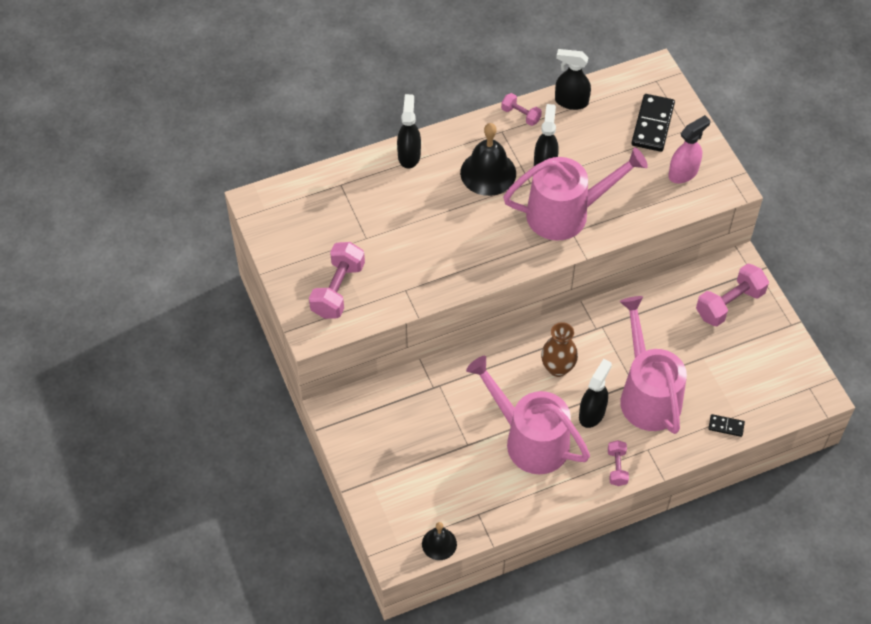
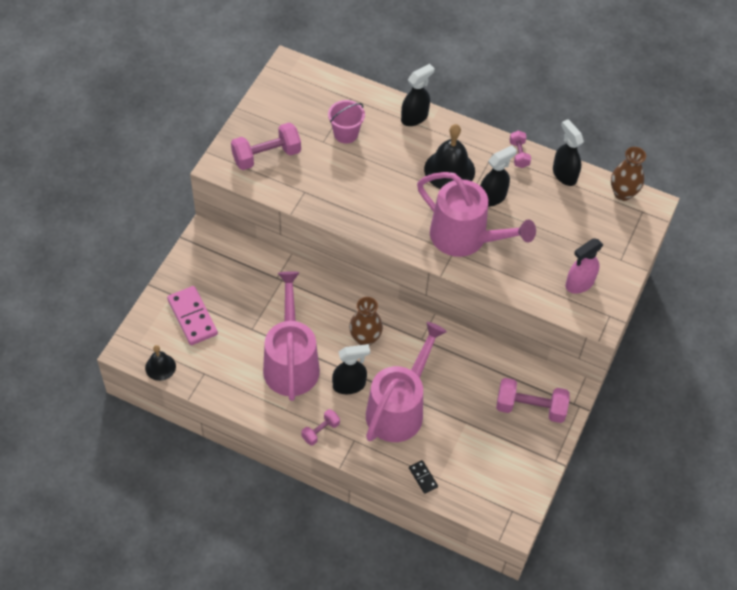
camera: 45 degrees right, 0 degrees up
black domino [632,94,675,152] -> none
pink spray bottle [668,115,710,183] -> pink spray bottle turned 135 degrees clockwise [566,239,603,294]
none -> pink domino [167,286,218,345]
none -> pink bucket [328,100,365,144]
none -> brown vase [611,147,646,201]

